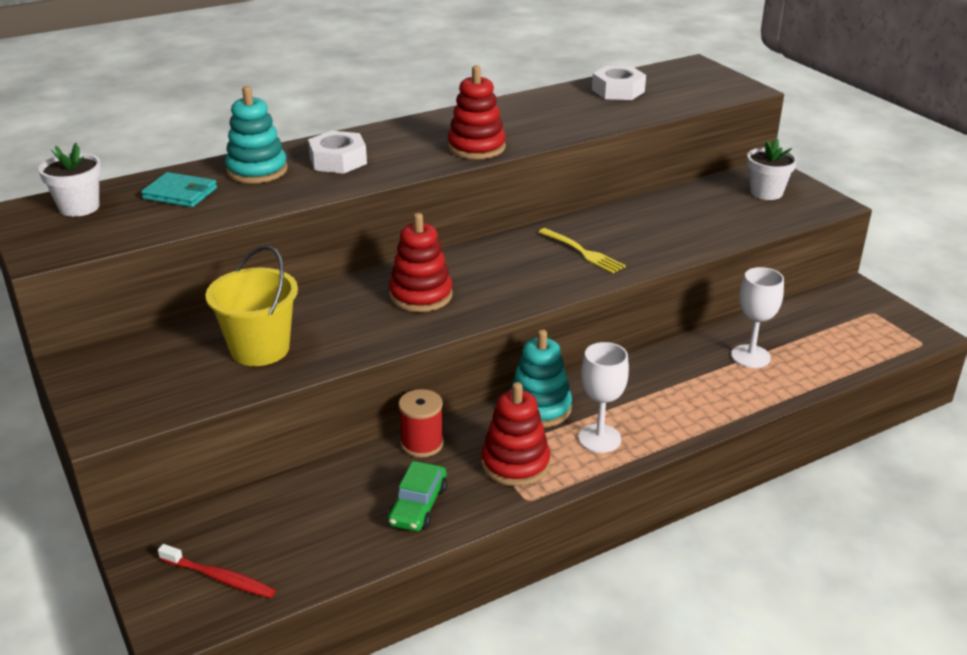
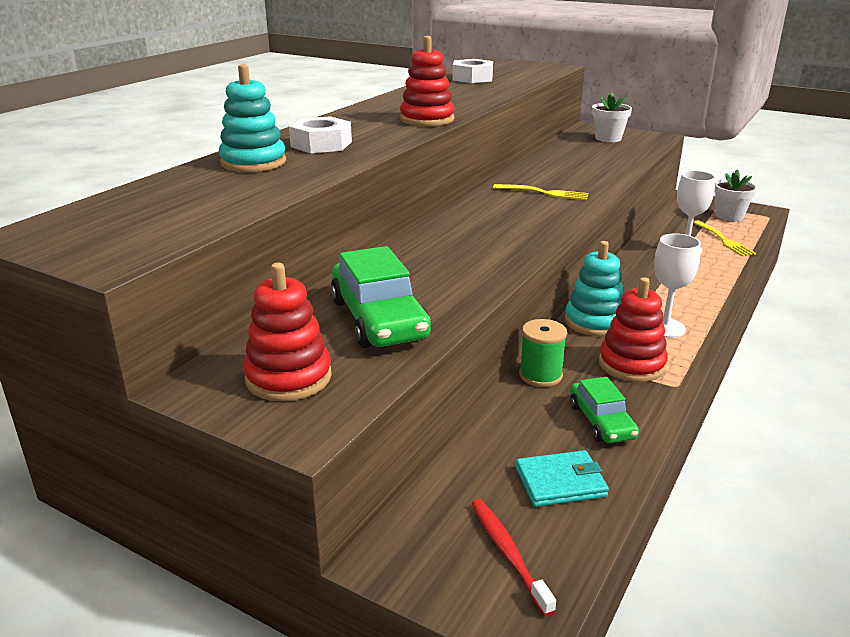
camera: 30 degrees left, 5 degrees down
white flower pot [38,143,101,217] -> white flower pot moved to [714,170,758,221]
turquoise wallet [141,172,217,207] -> turquoise wallet moved to [516,450,609,507]
red toothbrush [158,544,276,598] -> red toothbrush turned 105 degrees counterclockwise [471,499,556,616]
yellow bucket [205,245,298,366] -> green car [331,246,431,348]
red stacking toy [389,213,453,312] -> red stacking toy moved to [243,263,332,401]
red spool [398,389,444,458] -> green spool [519,319,567,387]
none -> yellow fork [693,221,756,257]

